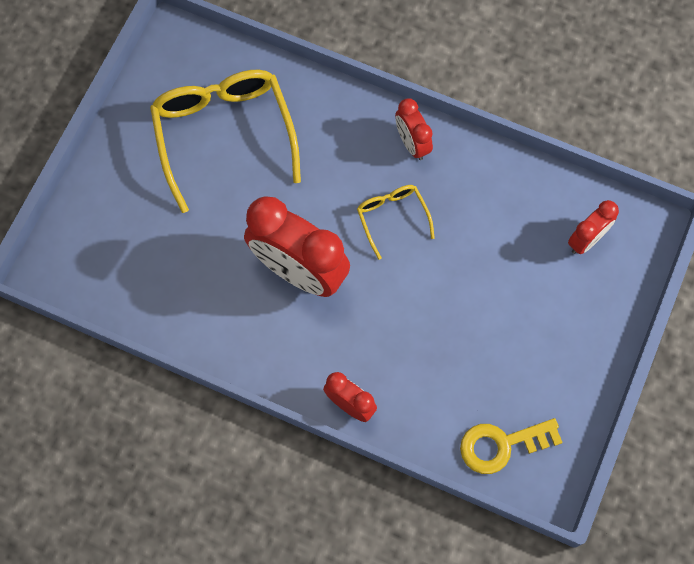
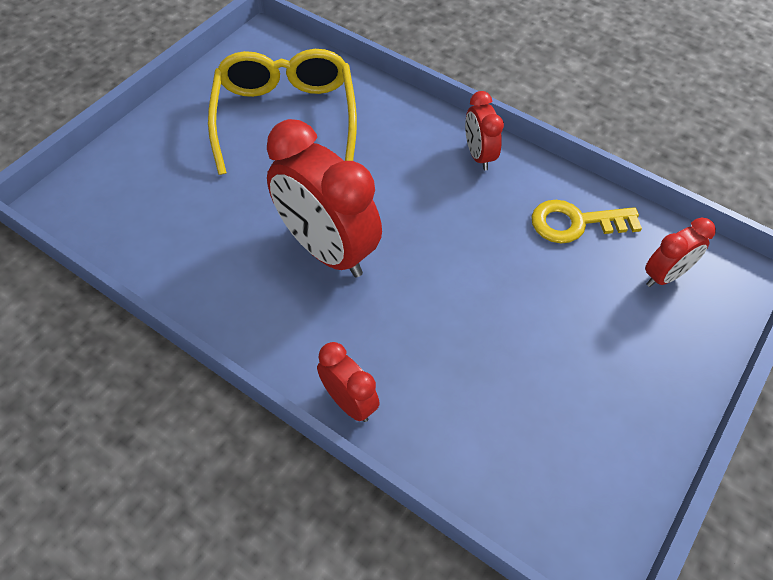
camera: 10 degrees right, 15 degrees down
yellow glasses [357,185,435,260] -> none
yellow key [460,418,563,474] -> yellow key moved to [531,200,642,243]

